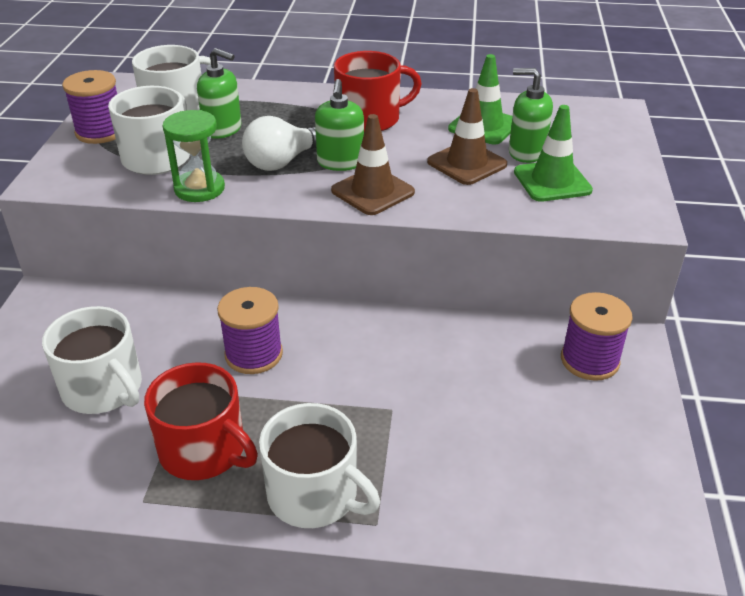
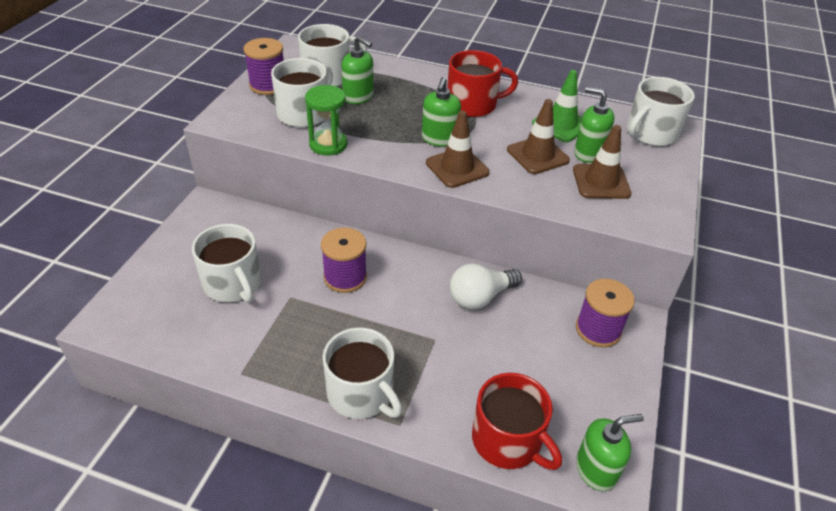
camera: 10 degrees right, 5 degrees up
red mug [144,362,258,480] -> red mug moved to [472,373,562,470]
white light bulb [242,116,316,171] -> white light bulb moved to [450,264,522,310]
green traffic cone [514,105,593,202] -> brown traffic cone [573,125,631,199]
none -> green soap dispenser [576,414,644,491]
none -> white mug [627,77,694,146]

